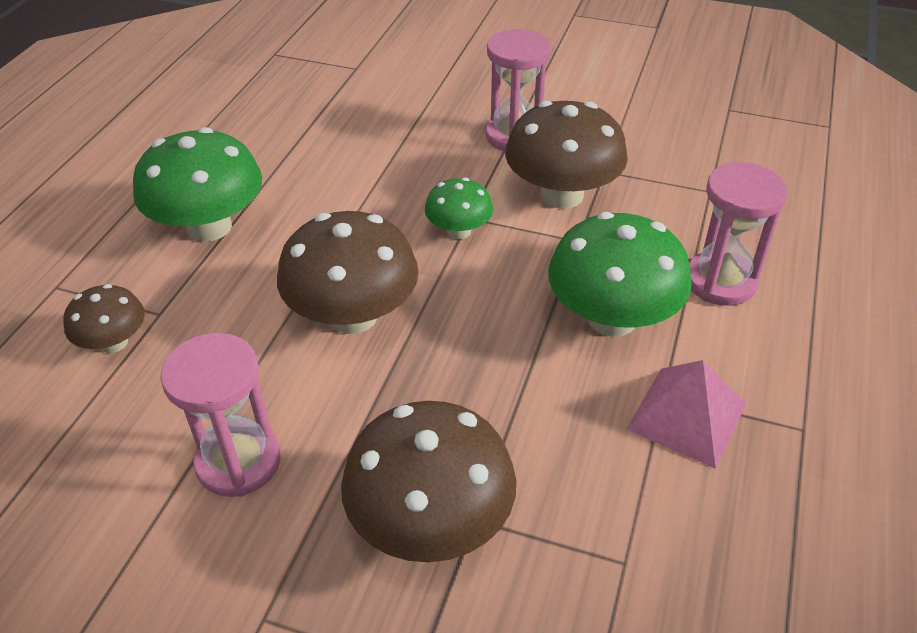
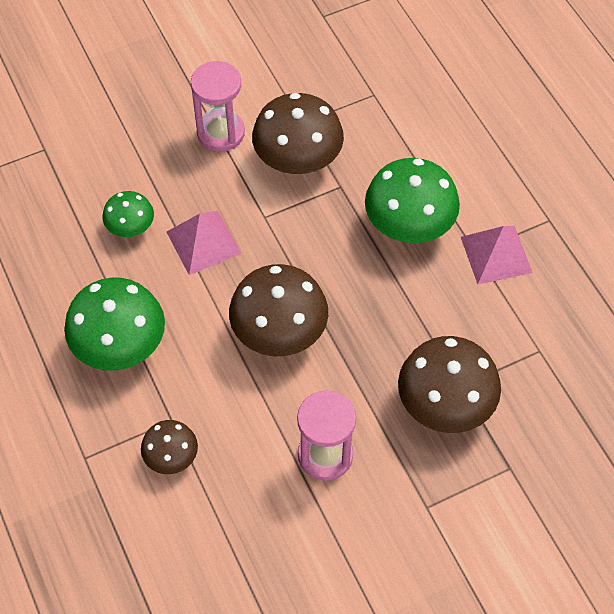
camera: 45 degrees left, 15 degrees up
green mushroom [425,178,493,239] -> green mushroom moved to [103,191,154,237]
pink hourglass [689,162,788,306] -> none
none -> pink pyramid [166,211,241,275]

